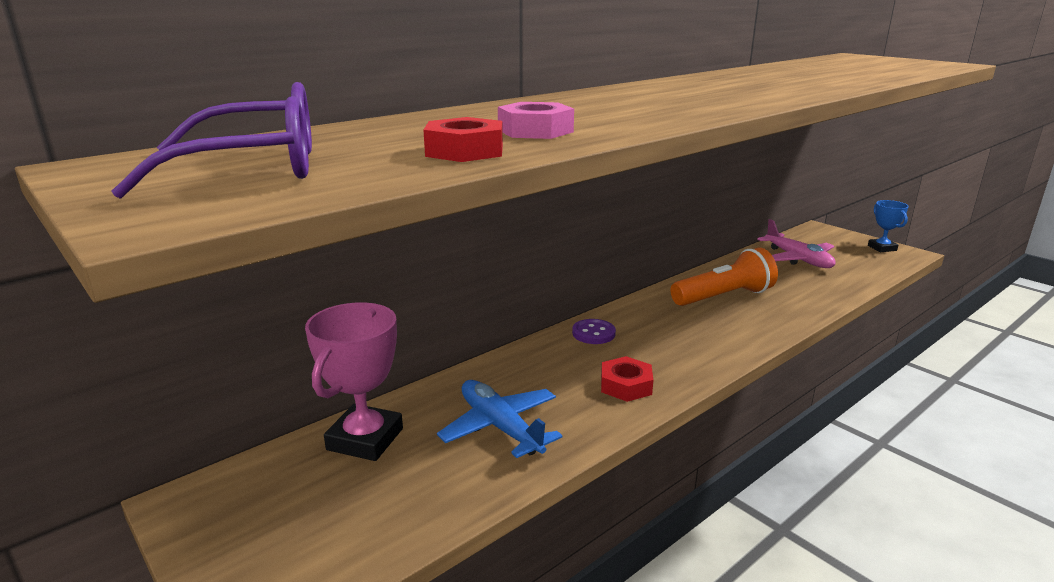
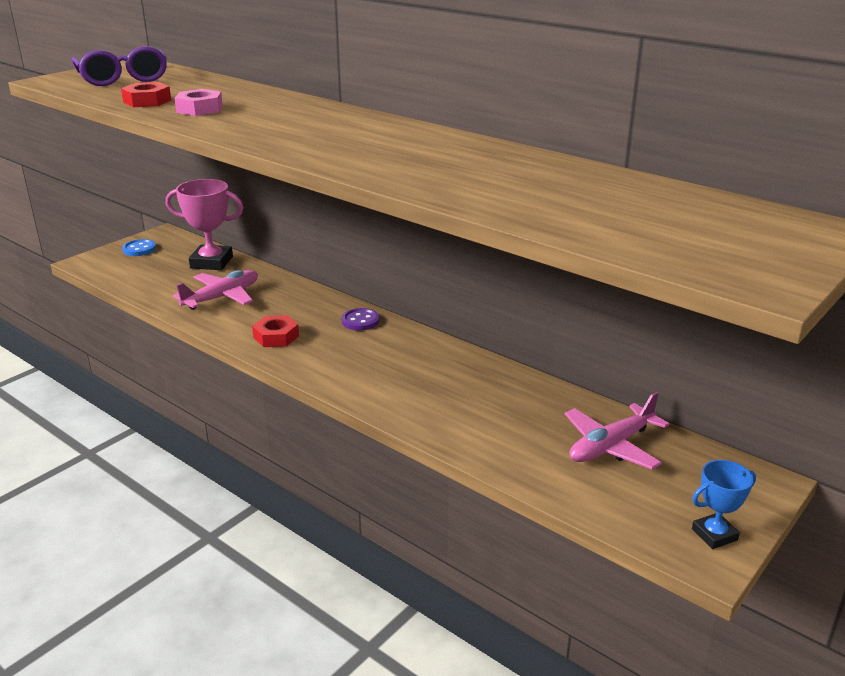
camera: 80 degrees right, 5 degrees up
blue plane [437,380,562,458] -> pink plane [173,270,258,310]
orange flashlight [670,248,778,306] -> none
none -> blue button [122,239,156,256]

